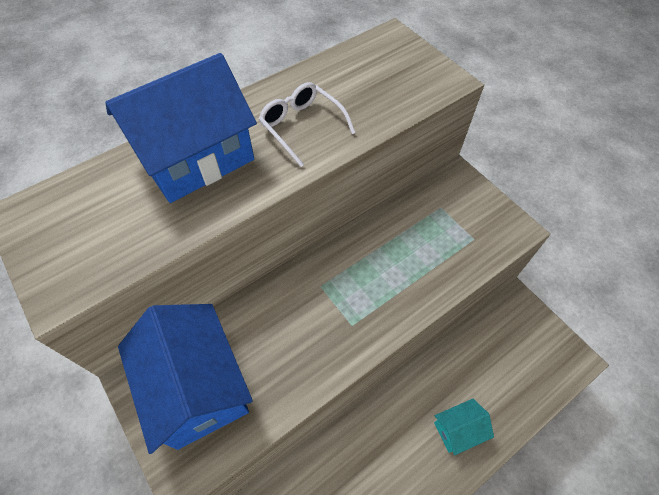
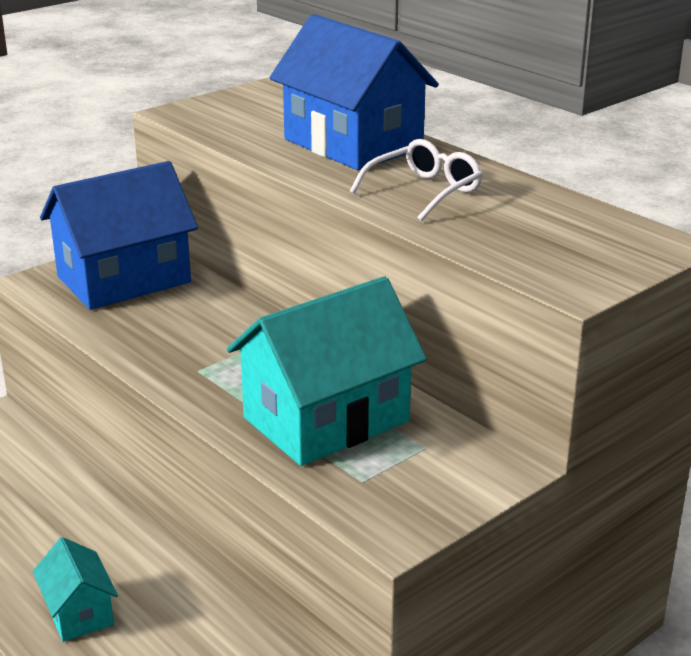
camera: 85 degrees right, 30 degrees down
none -> turquoise house [227,276,427,466]

